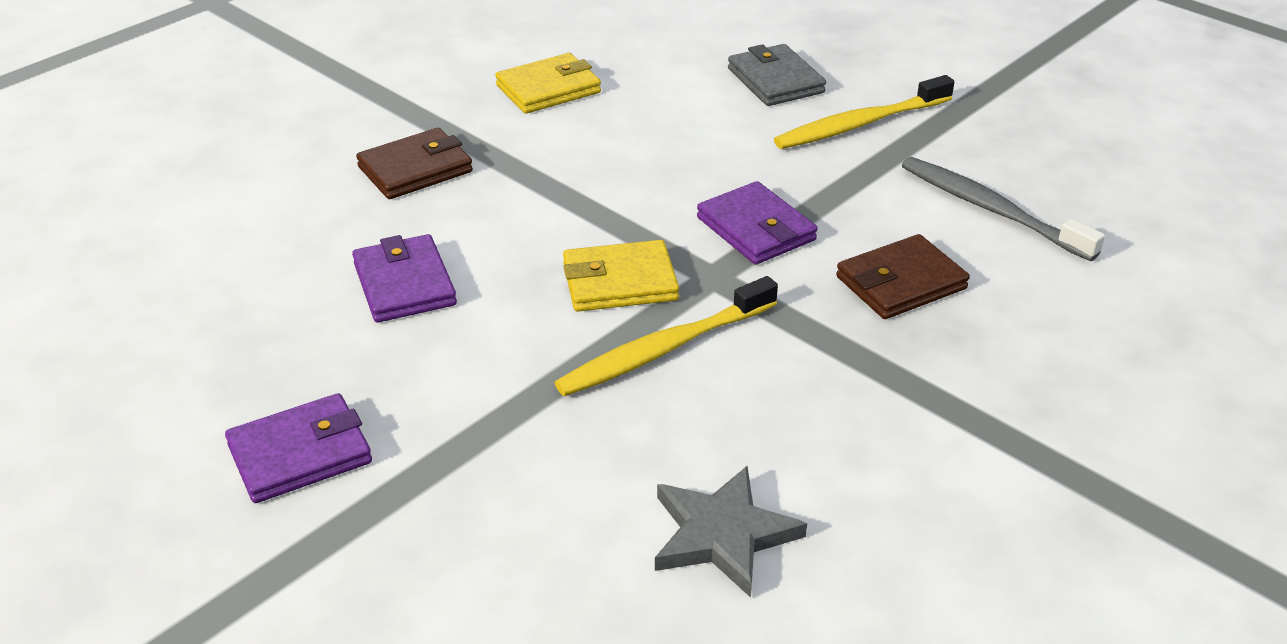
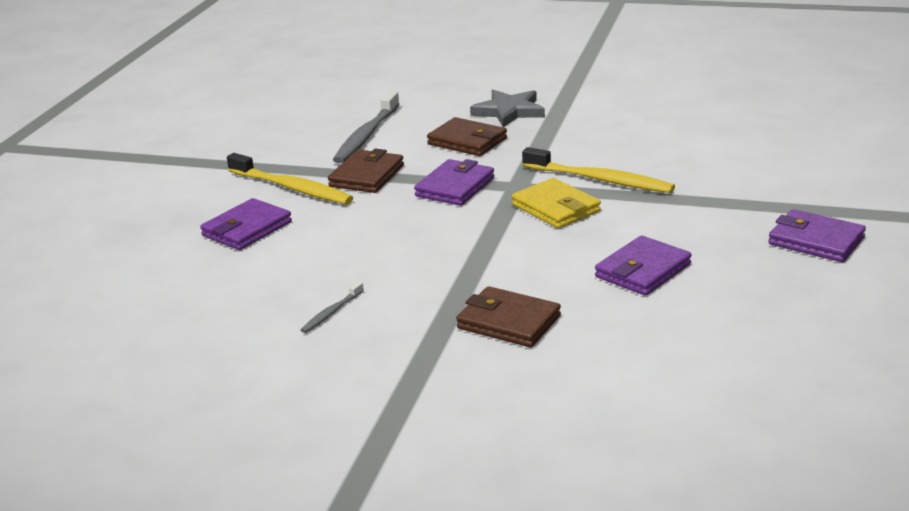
camera: 115 degrees left, 10 degrees down
yellow wallet [495,53,601,114] -> grey toothbrush [301,281,364,333]
grey star [655,466,807,598] -> grey star moved to [470,90,545,127]
grey wallet [728,44,826,106] -> purple wallet [200,198,292,250]
none -> brown wallet [328,149,404,193]

